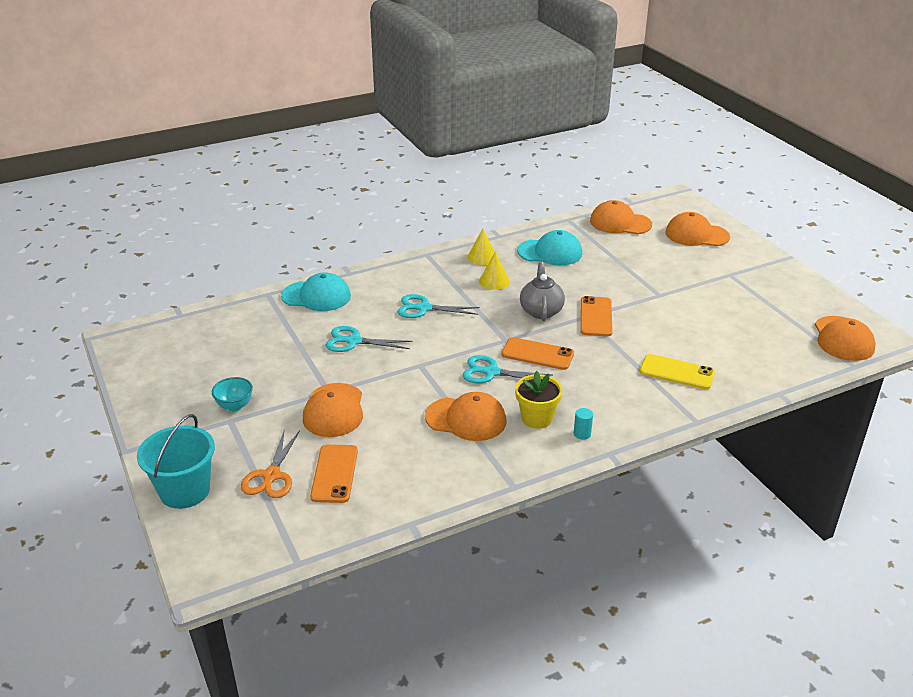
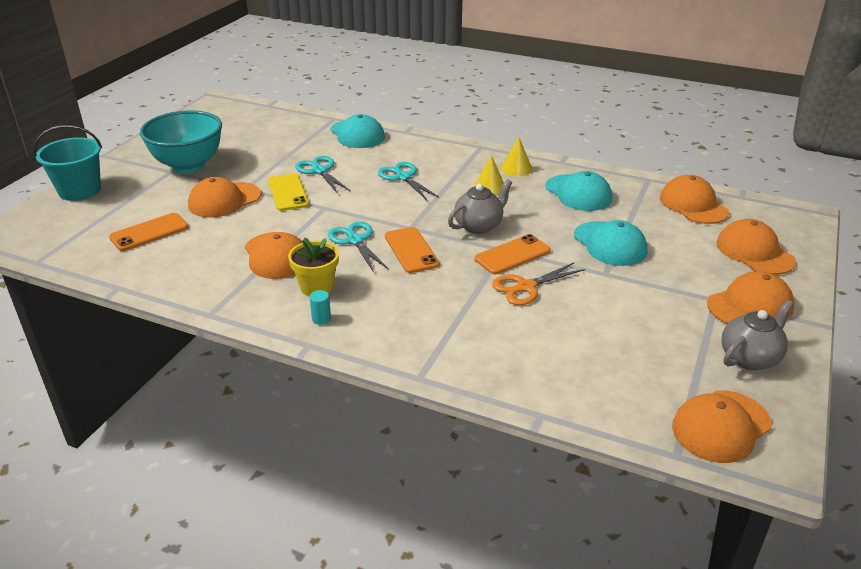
camera: 50 degrees right, 0 degrees up
turquoise bowl [212,377,253,411] -> turquoise bowl [140,110,222,173], size x2.28
orange scissors [241,430,300,498] -> orange scissors moved to [492,262,585,305]
yellow phone [640,354,715,389] -> yellow phone moved to [268,174,309,211]
none -> turquoise cap [574,220,647,266]
none -> orange cap [707,271,795,324]
none -> grey teapot [721,300,794,370]

